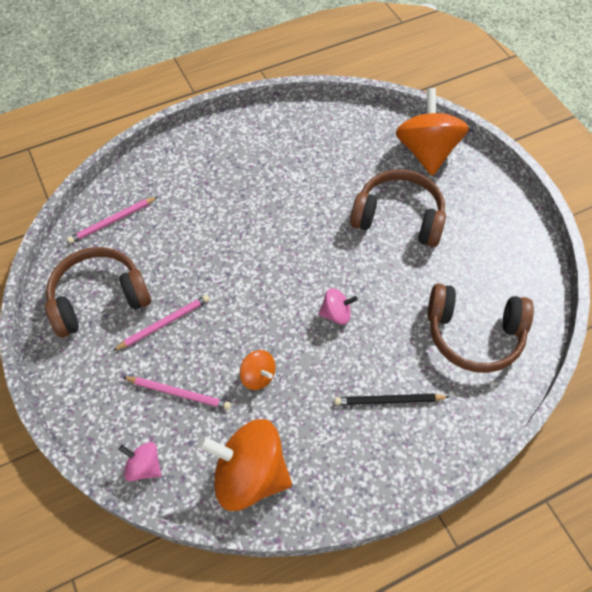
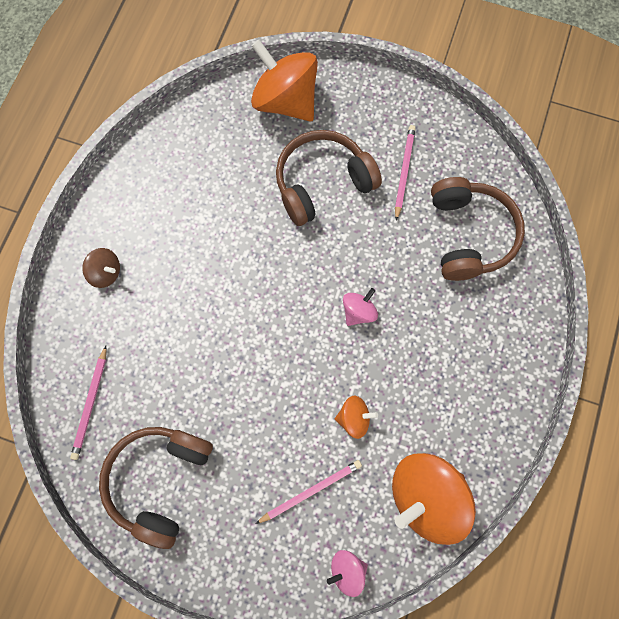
camera: 45 degrees left, 15 degrees up
pink pencil [113,295,210,351] -> pink pencil moved to [395,125,416,221]
black pencil [334,393,449,405] -> none
brown headphones [428,283,534,373] -> brown headphones turned 60 degrees counterclockwise [431,177,525,281]
none -> brown spinning top [82,248,120,288]

